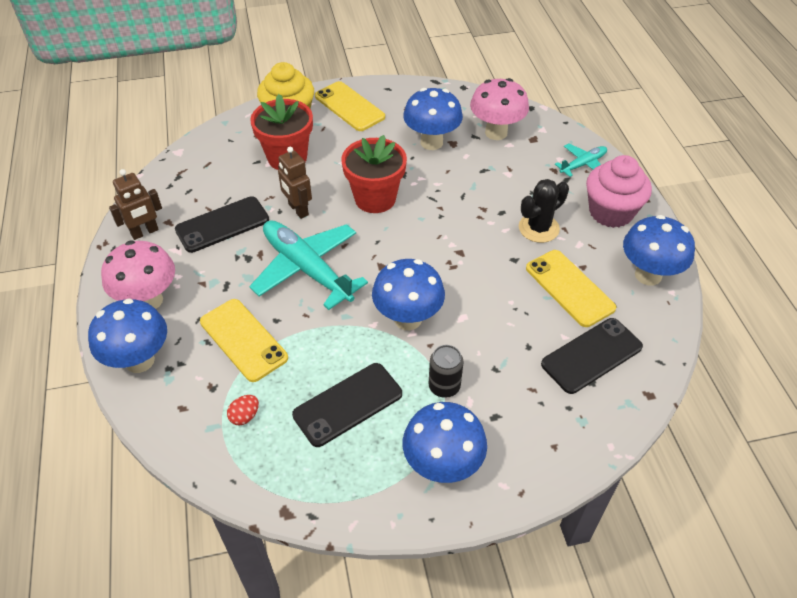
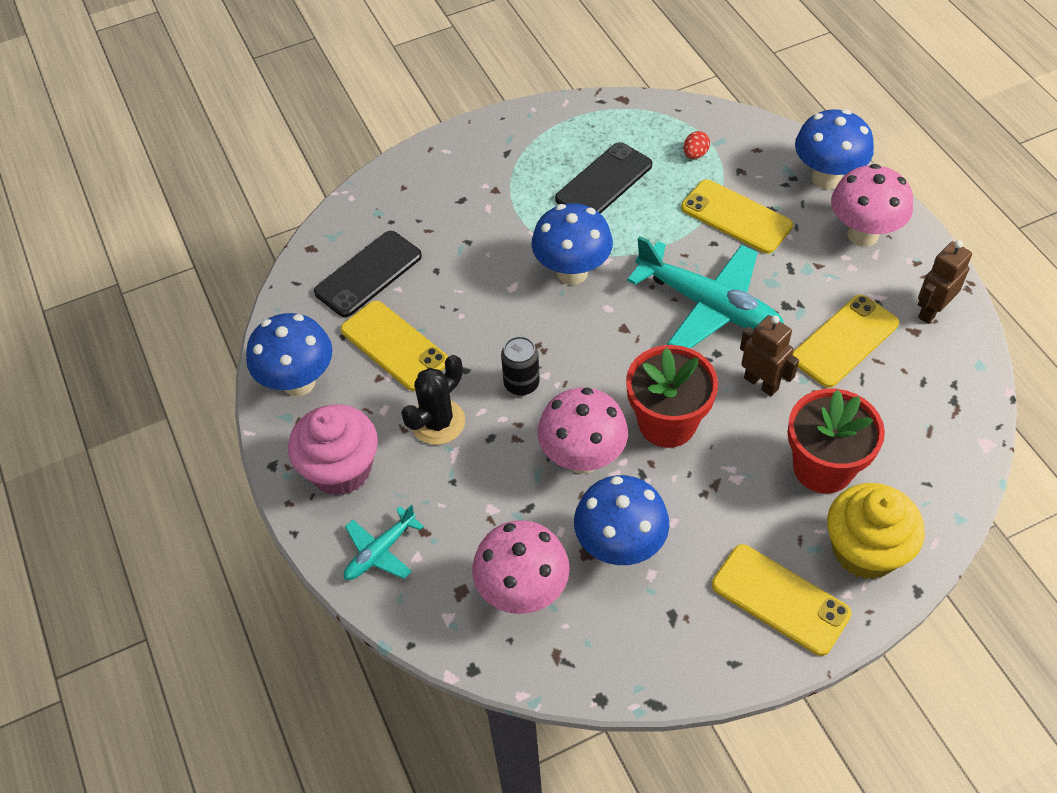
camera: 170 degrees right, 5 degrees up
black phone [175,196,269,253] -> yellow phone [792,295,899,388]
blue mushroom [403,402,487,483] -> none
black can [429,345,463,398] -> black can moved to [501,336,540,396]
none -> pink mushroom [537,388,628,474]

